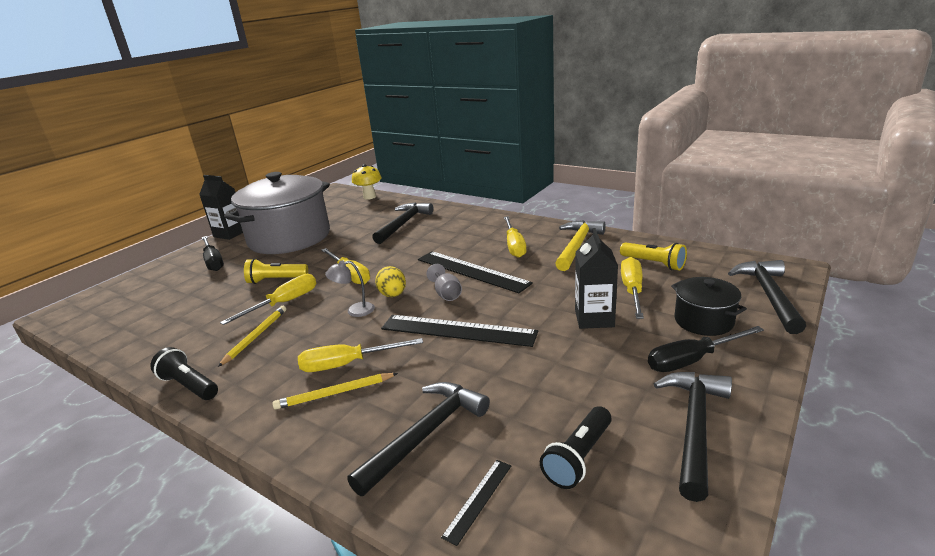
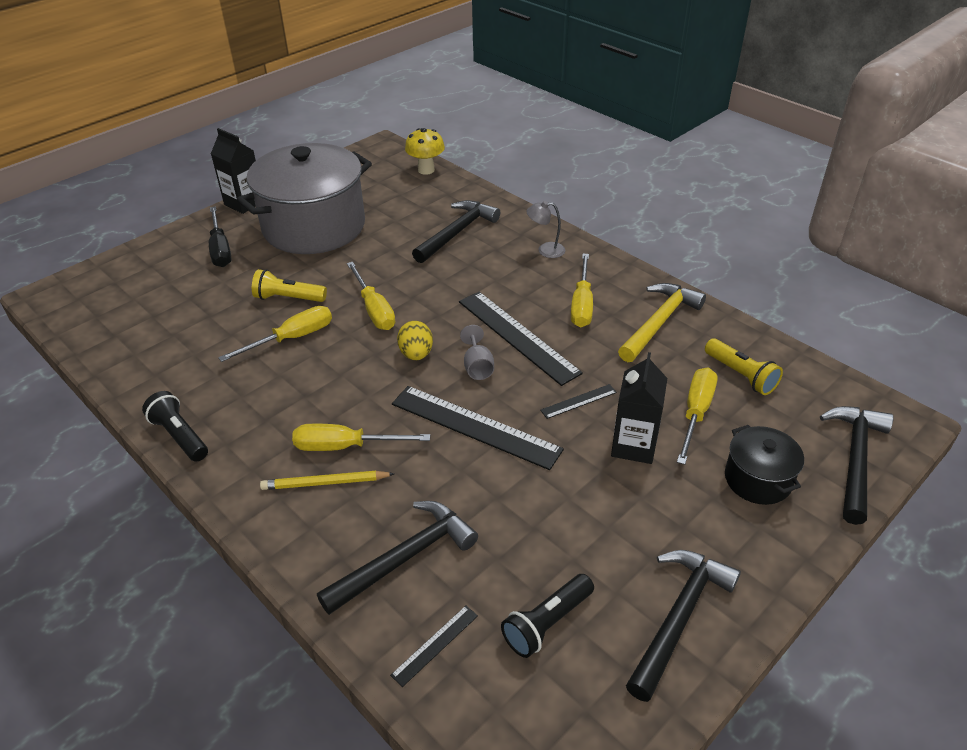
camera: 10 degrees right, 15 degrees up
yellow pencil [218,306,286,367] -> none
grey lamp [325,260,375,317] -> grey lamp moved to [526,201,565,258]
black screwdriver [648,326,764,372] -> none
none -> black ruler [540,384,617,419]

